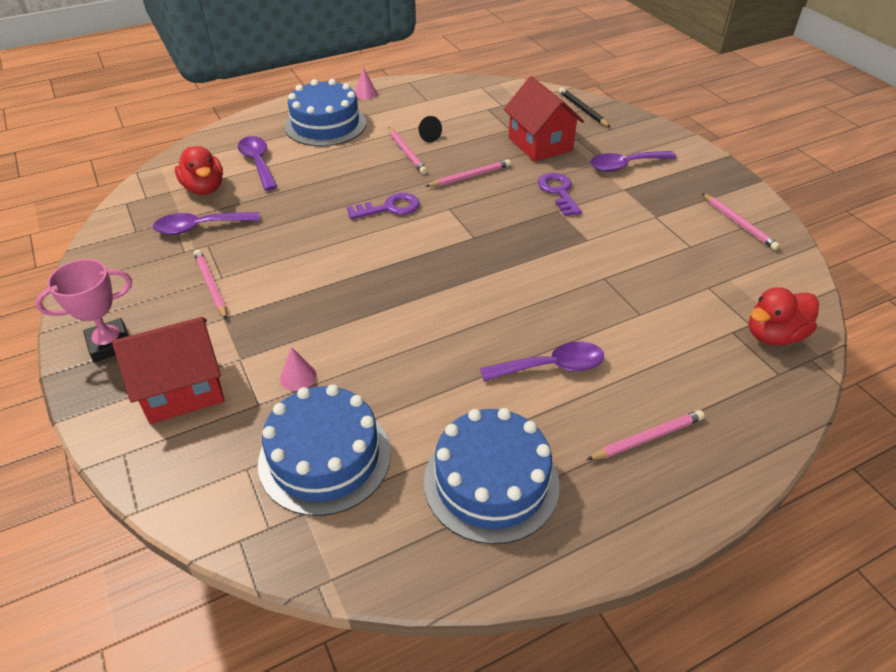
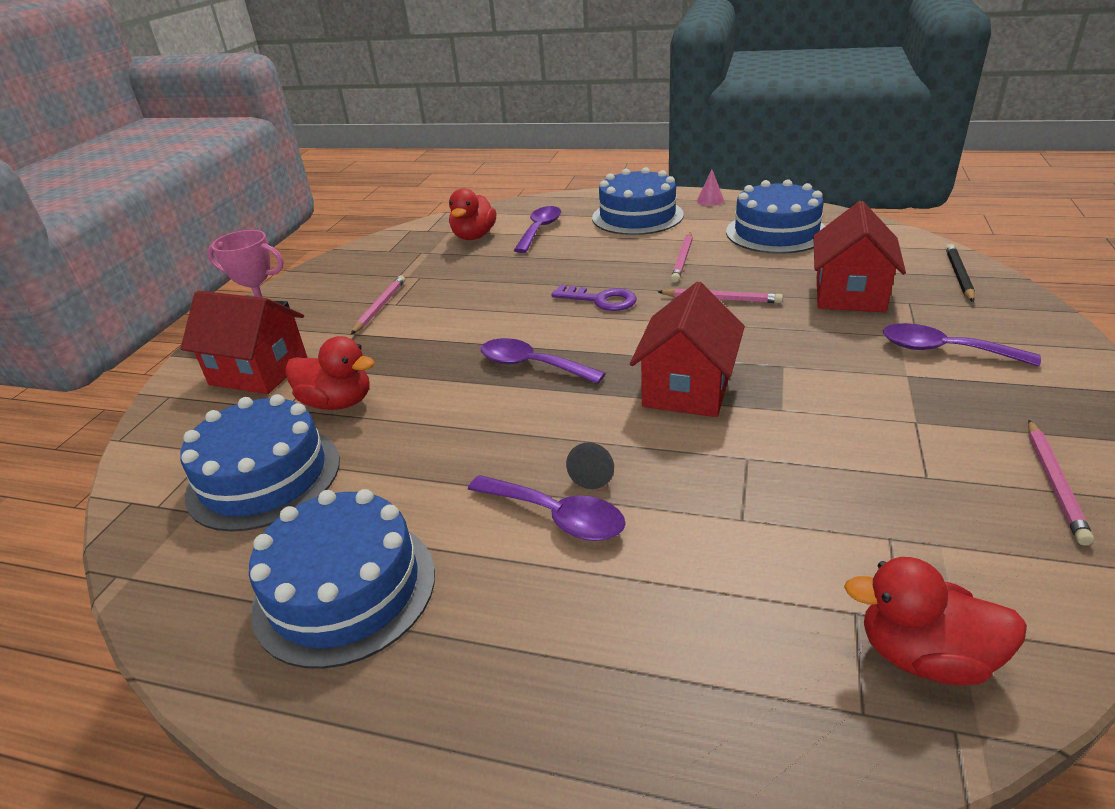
camera: 45 degrees right, 10 degrees down
purple spoon [153,212,260,235] -> purple spoon moved to [481,338,606,384]
pink cone [280,347,317,391] -> red duck [285,336,375,410]
black cone [418,116,442,142] -> black cone moved to [566,442,614,489]
purple key [538,173,582,216] -> none
pink pencil [586,410,705,460] -> none
none -> red house [630,282,745,417]
none -> blue cake [726,179,825,254]

